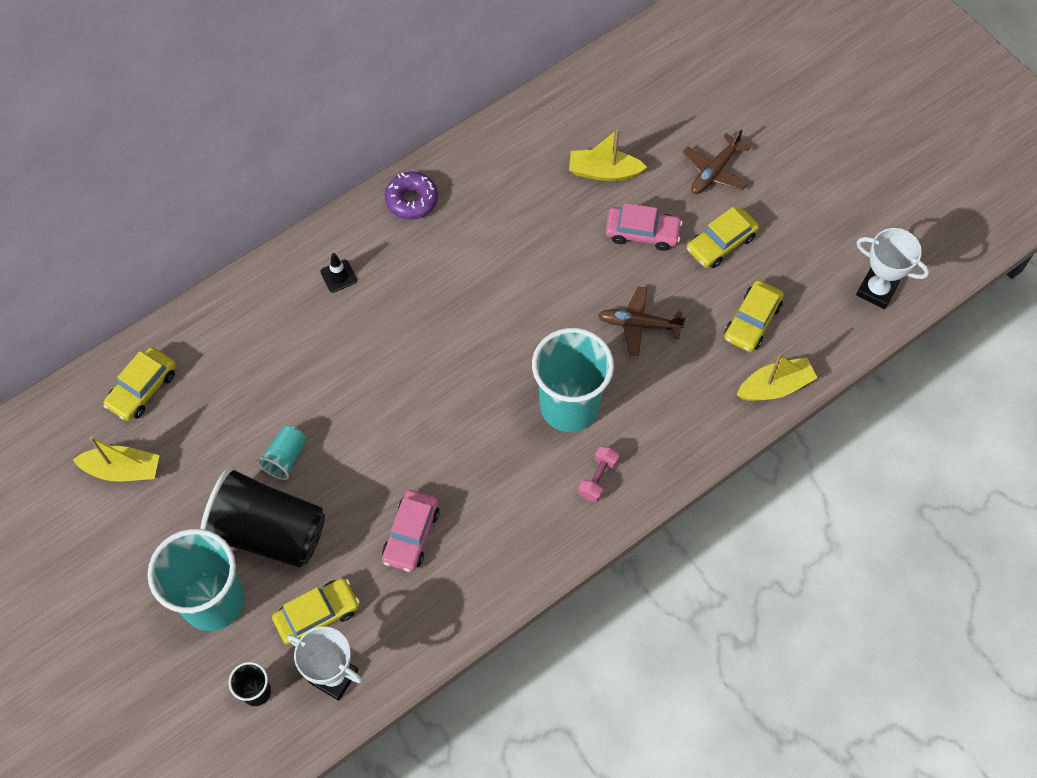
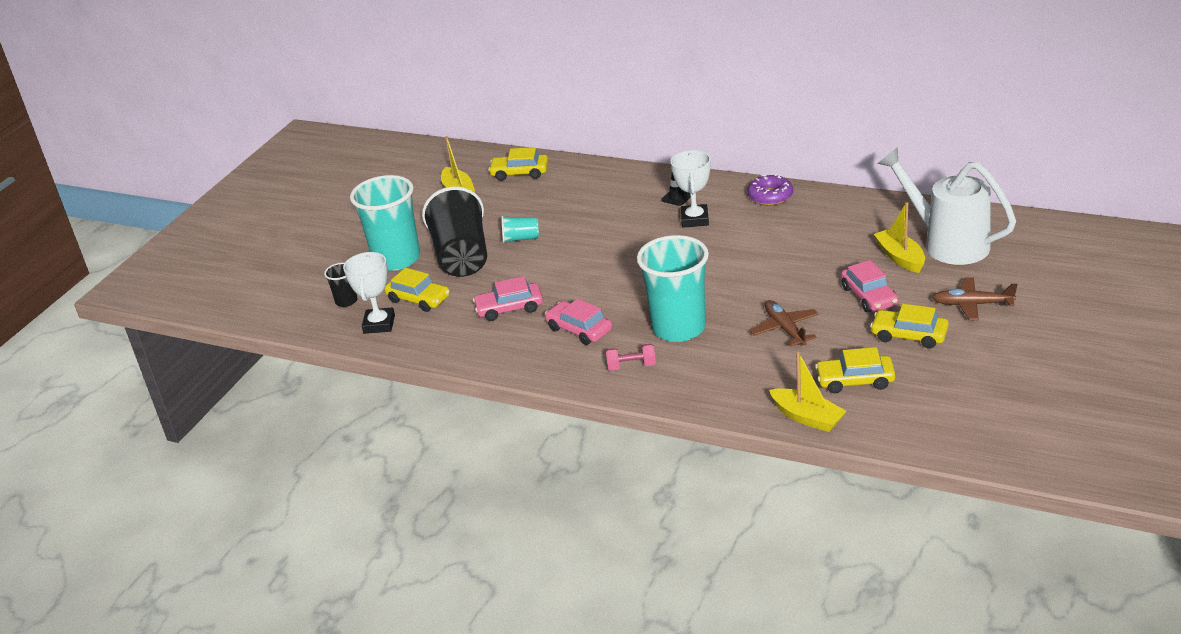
camera: 65 degrees right, 30 degrees down
white trophy [856,228,929,309] -> white trophy moved to [670,150,711,228]
none -> pink car [545,299,612,345]
none -> white watering can [878,147,1016,265]

